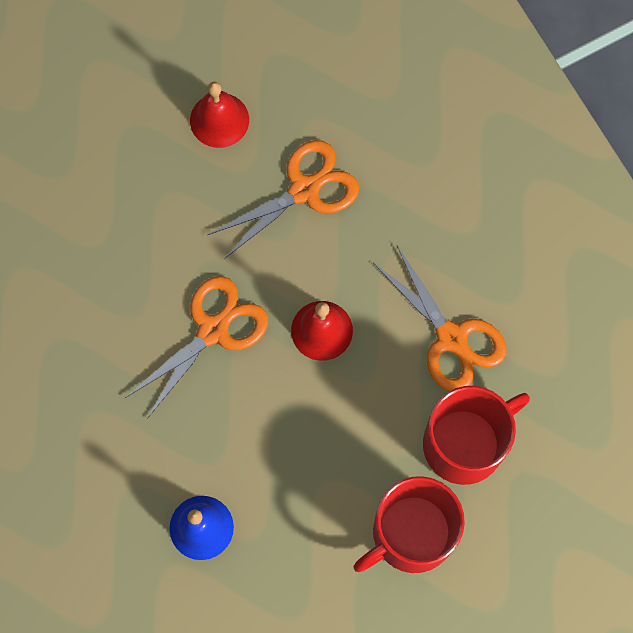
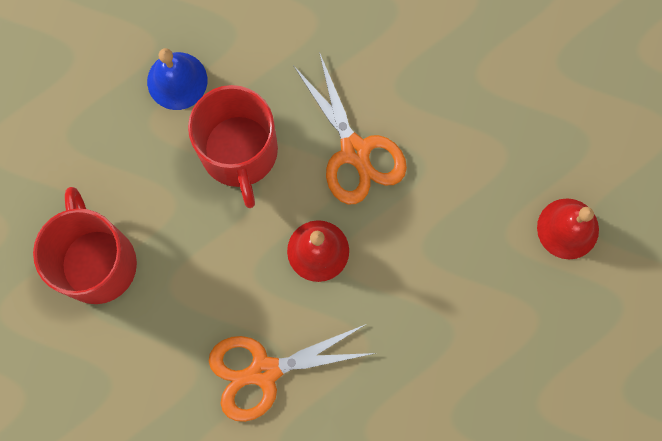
camera: 110 degrees right, 5 degrees up
orange scissors [207,140,359,259] -> none
red mug [423,386,530,485] -> red mug moved to [188,85,278,208]

